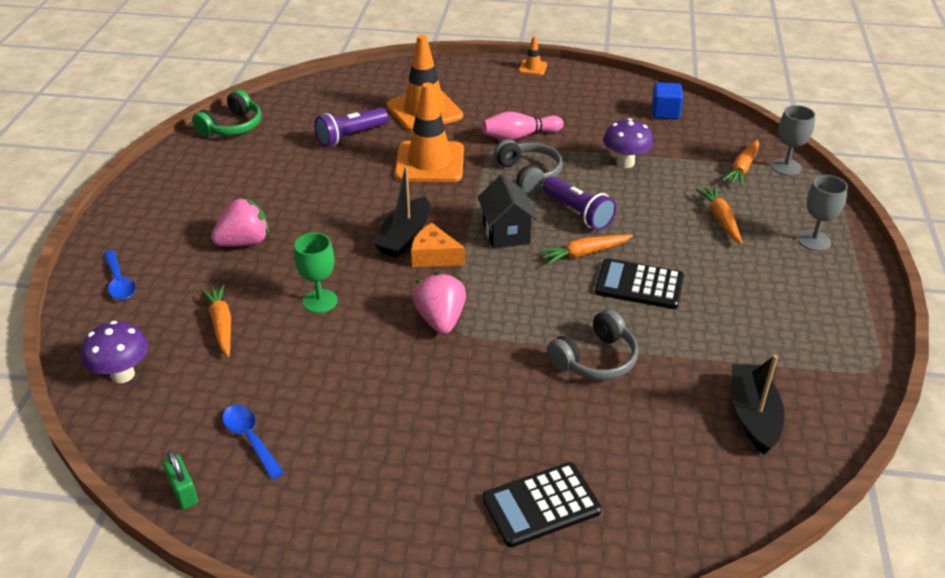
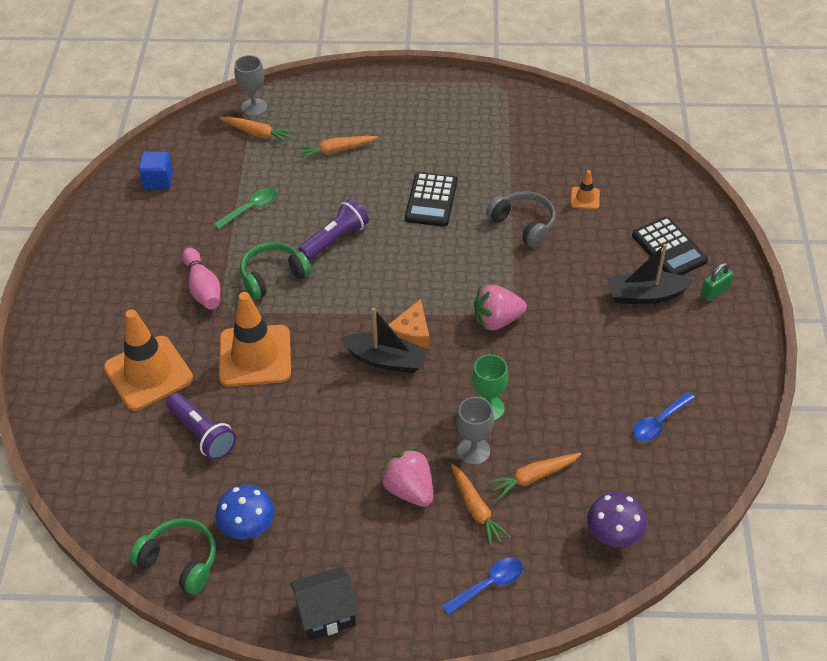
camera: 95 degrees left, 10 degrees up
green padlock [163,451,198,509] -> green padlock moved to [701,263,734,301]
black house [478,174,537,249] -> black house moved to [290,566,359,640]
grey headphones [494,139,563,194] -> green headphones [240,242,311,300]
orange traffic cone [519,36,547,75] -> orange traffic cone moved to [571,170,600,209]
orange carrot [539,235,633,265] -> orange carrot moved to [450,463,511,547]
purple mushroom [603,118,653,168] -> green spoon [214,188,277,229]
black boat [732,355,785,454] -> black boat moved to [607,244,693,304]
grey goblet [798,175,848,251] -> grey goblet moved to [457,397,494,465]
none -> blue mushroom [215,485,274,539]

